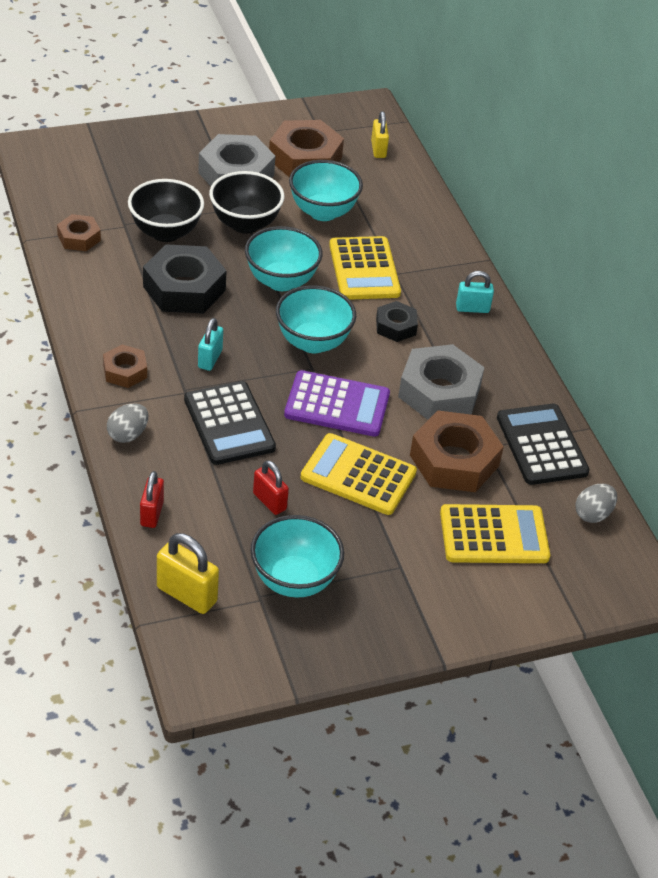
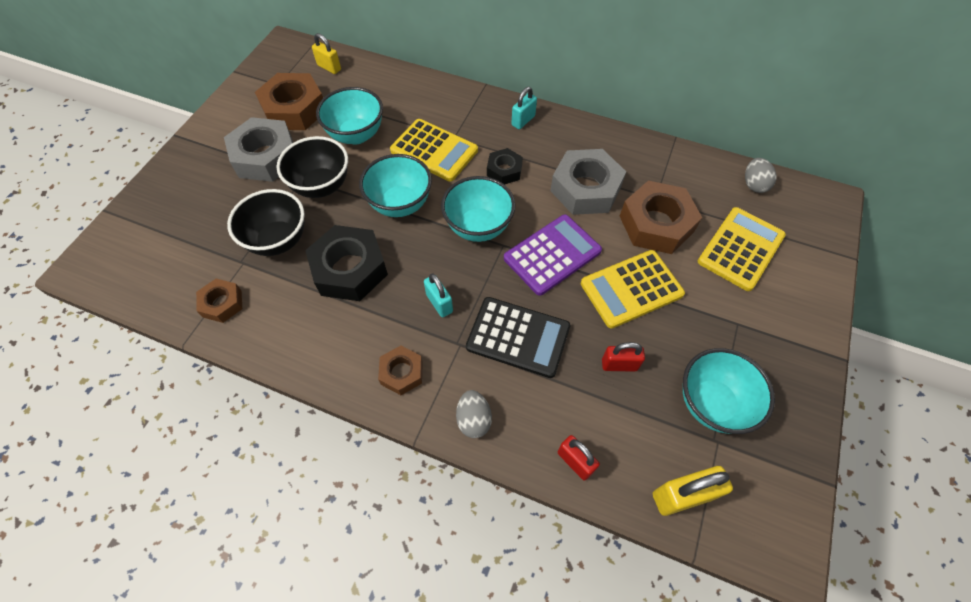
camera: 45 degrees left, 15 degrees up
black calculator [497,404,590,485] -> none

